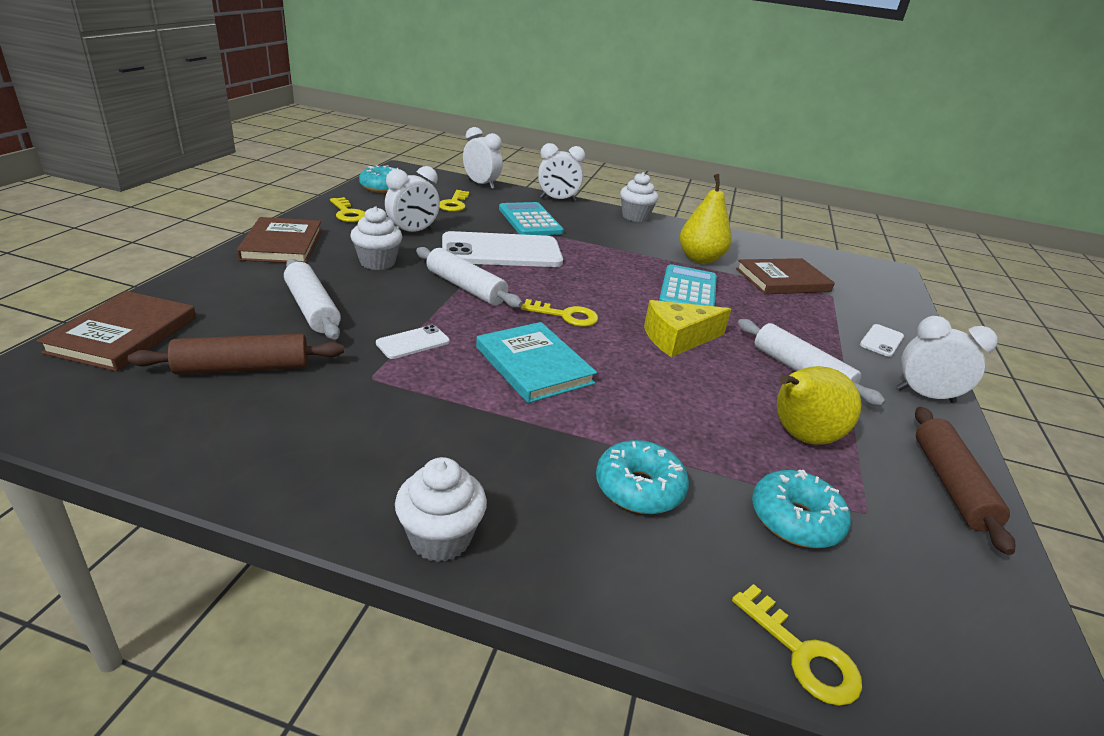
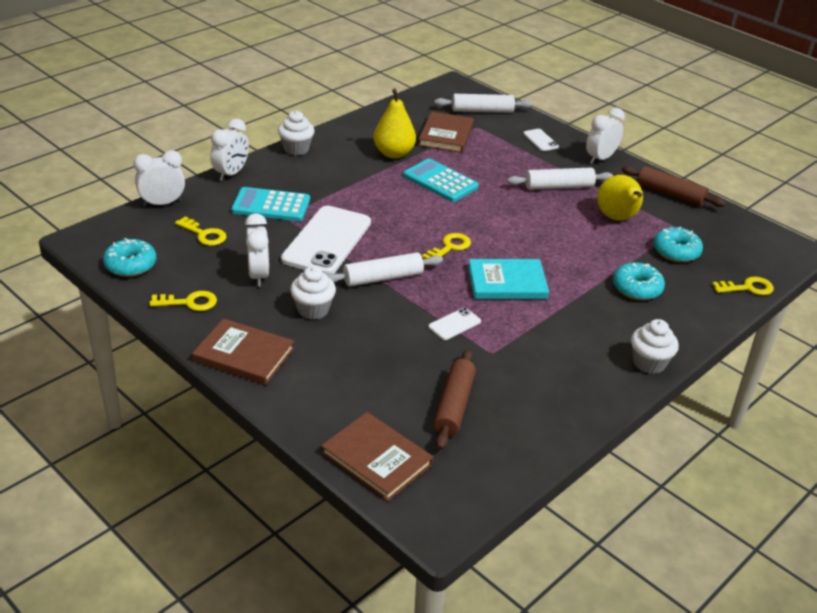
camera: 60 degrees left, 5 degrees up
white rolling pin [284,259,341,340] -> white rolling pin moved to [434,94,532,113]
white phone [376,325,450,359] -> white phone turned 60 degrees clockwise [428,308,481,340]
yellow cheese [644,300,731,357] -> none

